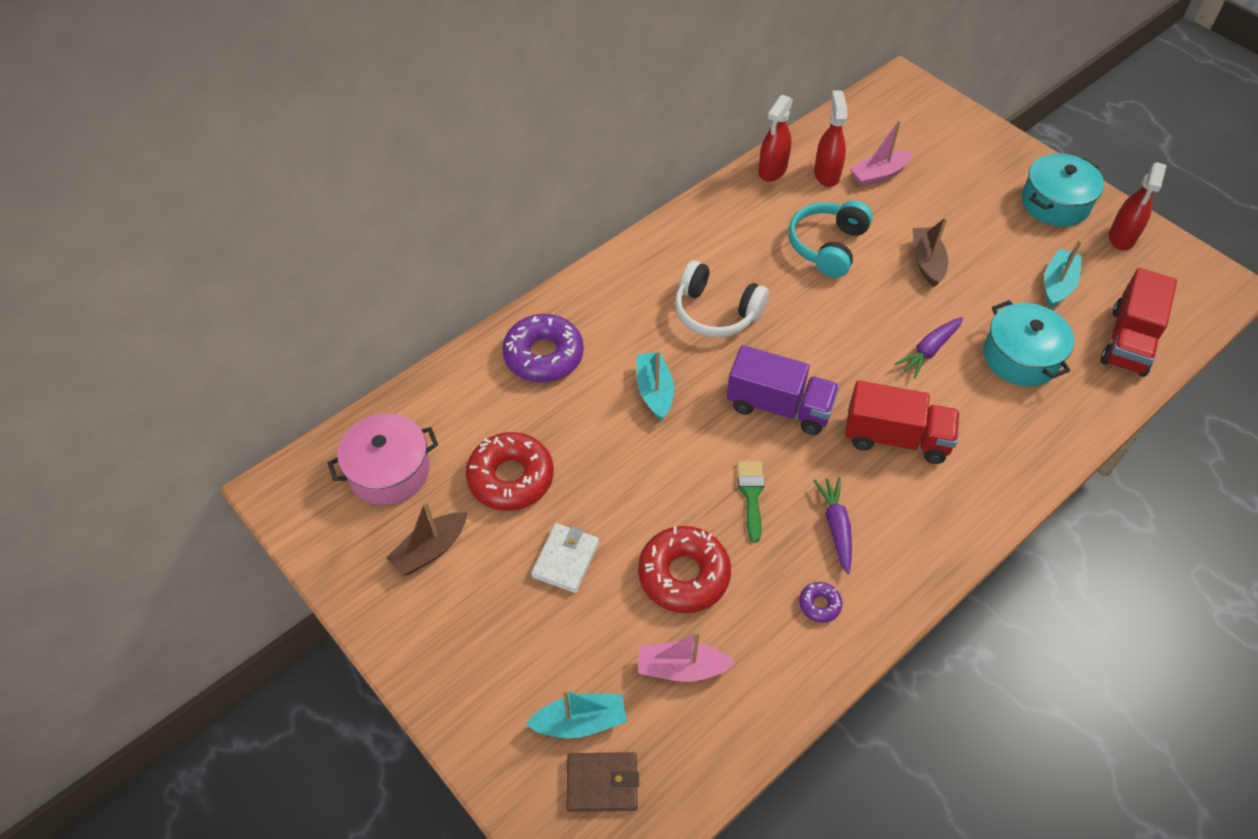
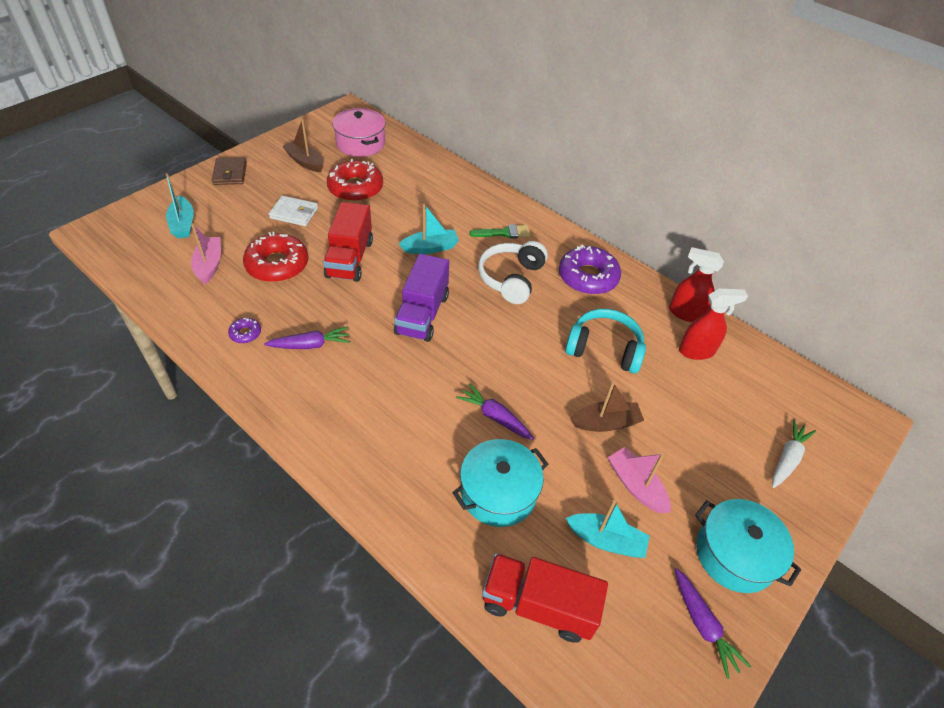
camera: 80 degrees right, 5 degrees down
purple donut [502,314,584,382] -> purple donut moved to [559,245,621,295]
brown wallet [566,752,639,812] -> brown wallet moved to [212,157,247,185]
green brush [737,461,765,542] -> green brush moved to [469,224,530,239]
red truck [845,380,960,464] -> red truck moved to [323,202,373,282]
pink boat [850,120,913,187] -> pink boat moved to [608,447,671,513]
red spray bottle [1109,162,1167,250] -> purple carrot [675,568,751,679]
none -> white carrot [772,419,816,488]

